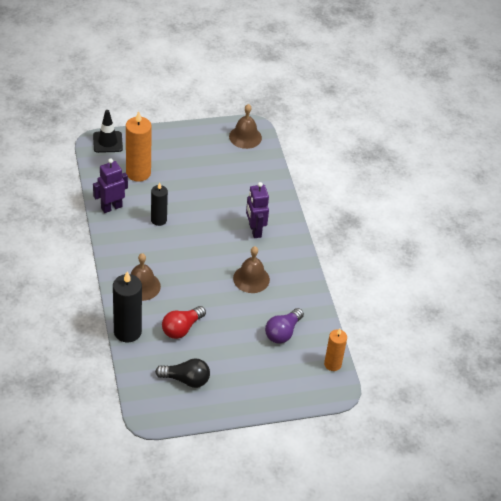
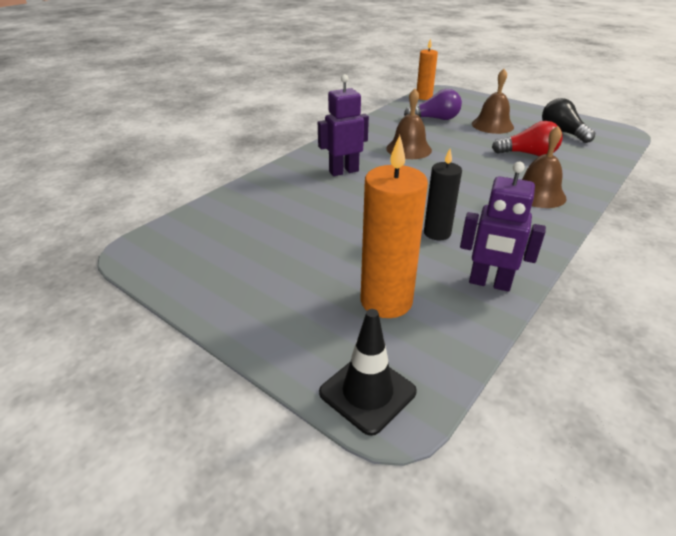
camera: 125 degrees left, 10 degrees down
black candle [113,271,142,342] -> none
brown bell [229,104,262,149] -> brown bell moved to [472,69,514,134]
purple robot [246,182,269,238] -> purple robot turned 150 degrees counterclockwise [318,74,369,176]

